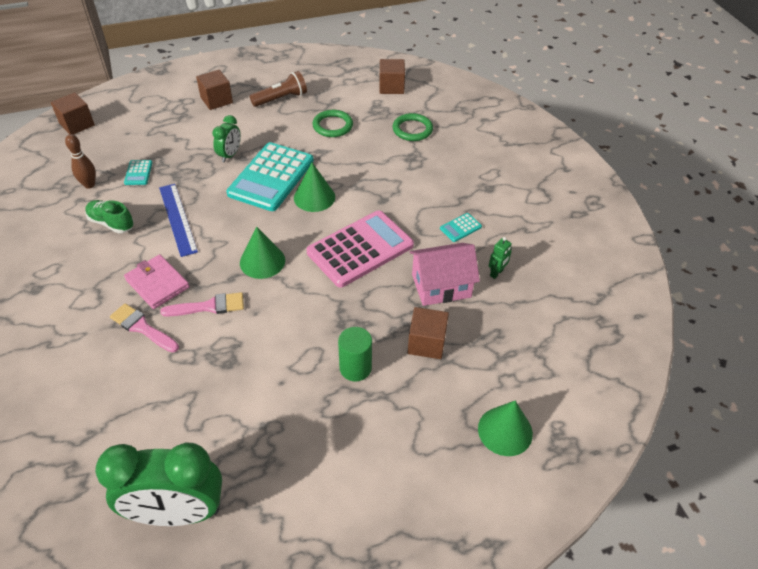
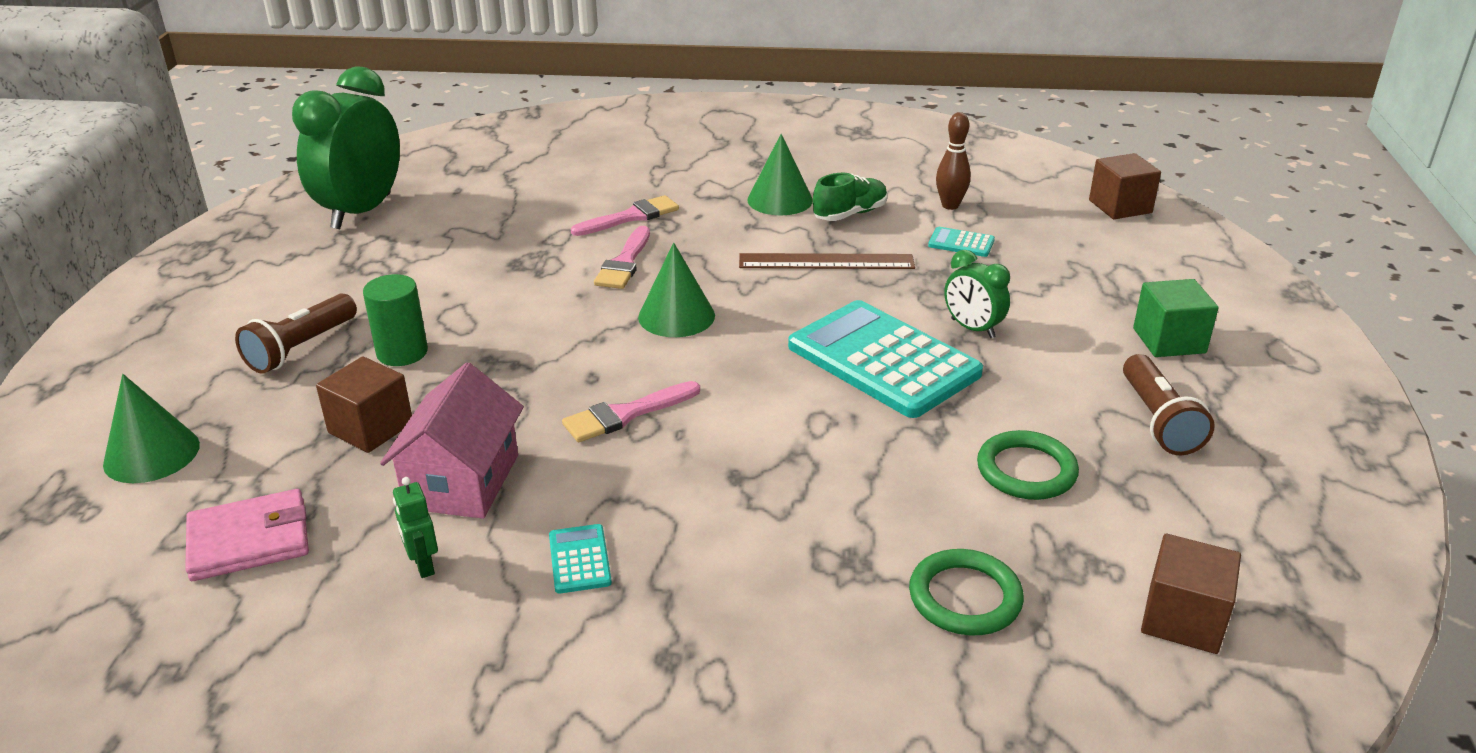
camera: 115 degrees right, 15 degrees down
pink wallet [124,254,190,309] -> pink wallet moved to [185,489,309,581]
blue ruler [159,184,198,257] -> brown ruler [739,253,915,269]
brown cube [196,70,233,110] -> green cube [1133,279,1219,357]
green cone [294,163,335,212] -> green cone moved to [747,134,813,215]
pink calculator [307,210,414,288] -> pink brush [562,381,700,442]
none -> brown flashlight [235,294,357,374]

